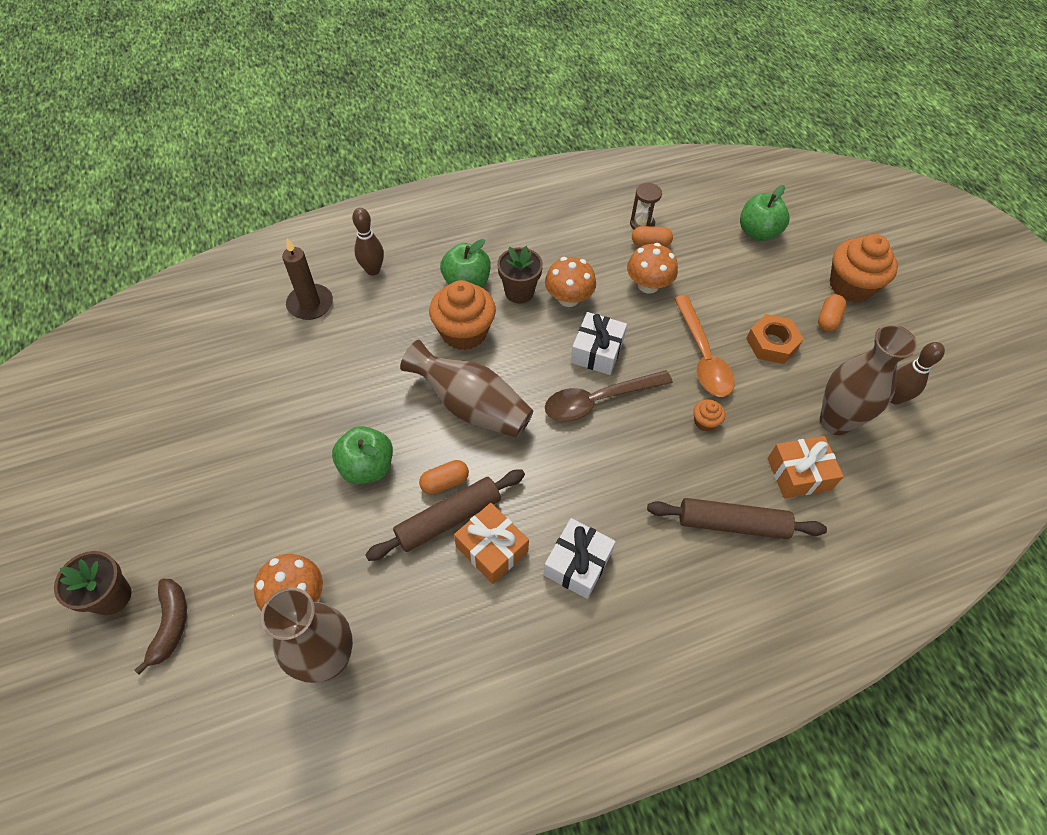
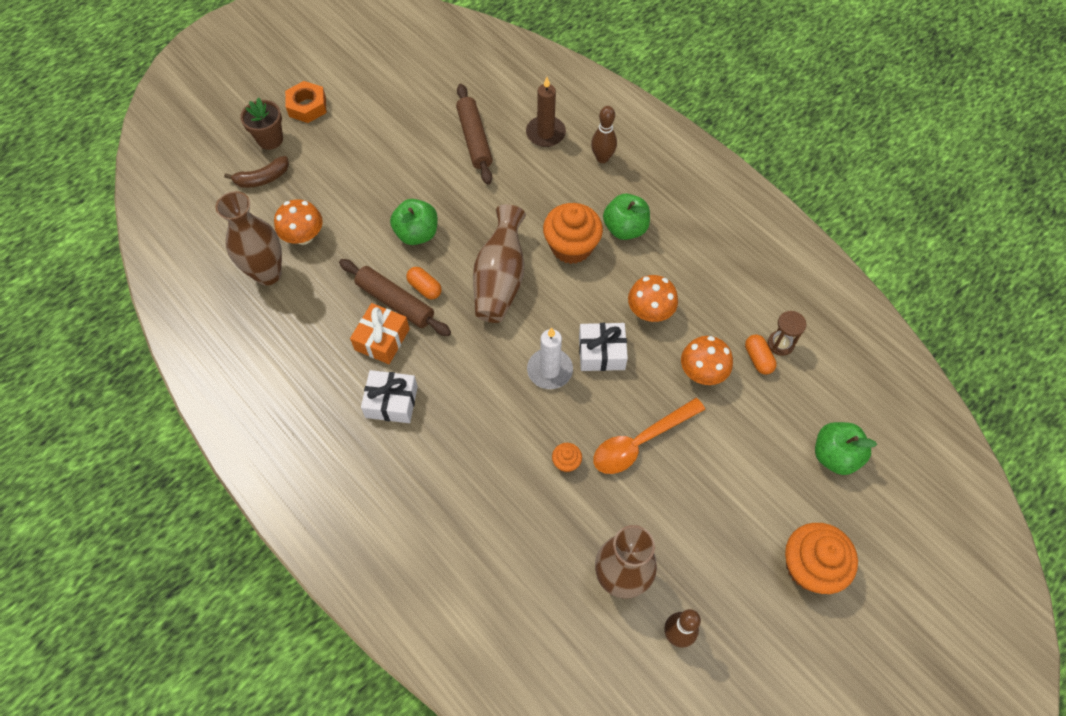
camera: 70 degrees right, 5 degrees up
brown flower pot [497,246,543,304] -> none
brown spoon [545,370,673,421] -> white candle [527,328,573,389]
brown rolling pin [647,498,827,539] -> brown rolling pin moved to [456,84,493,184]
orange nut [746,314,803,364] -> orange nut moved to [285,81,327,123]
orange gift [767,436,844,498] -> none
orange capsule [818,294,846,331] -> none

